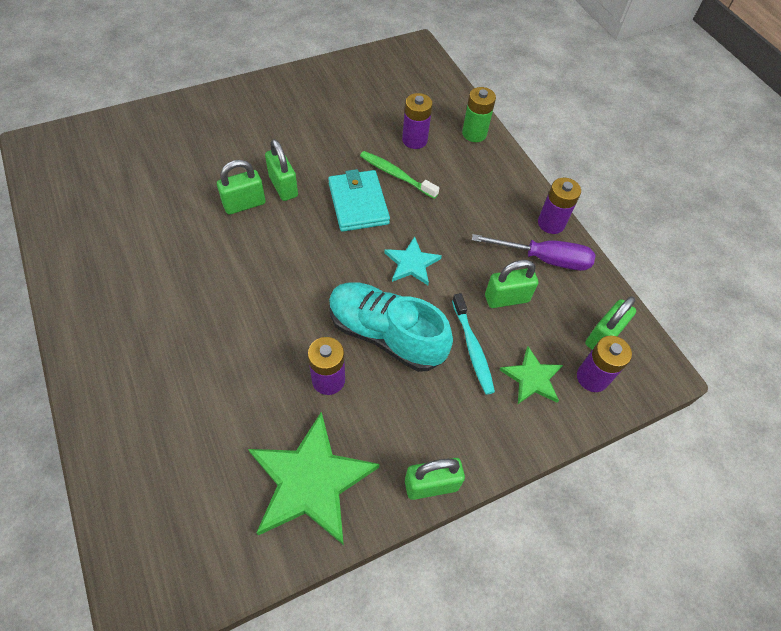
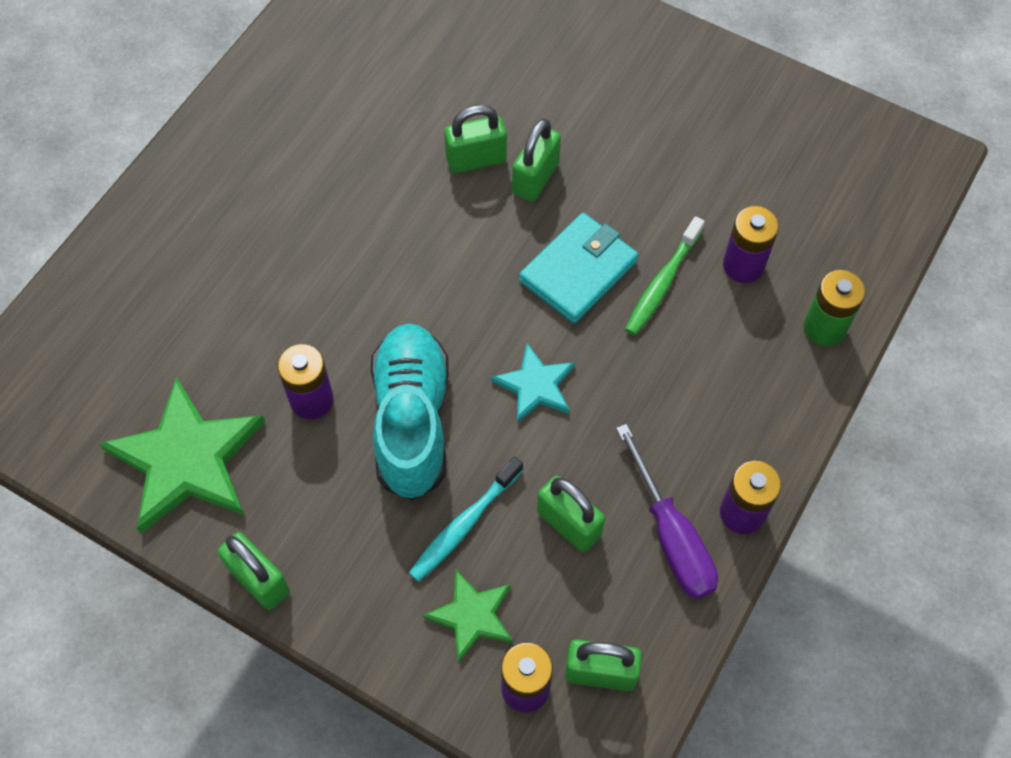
camera: 60 degrees right, 5 degrees up
green padlock [217,160,265,215] -> green padlock turned 45 degrees counterclockwise [444,105,507,173]
green toothbrush [360,151,439,199] -> green toothbrush turned 150 degrees counterclockwise [625,216,705,335]

